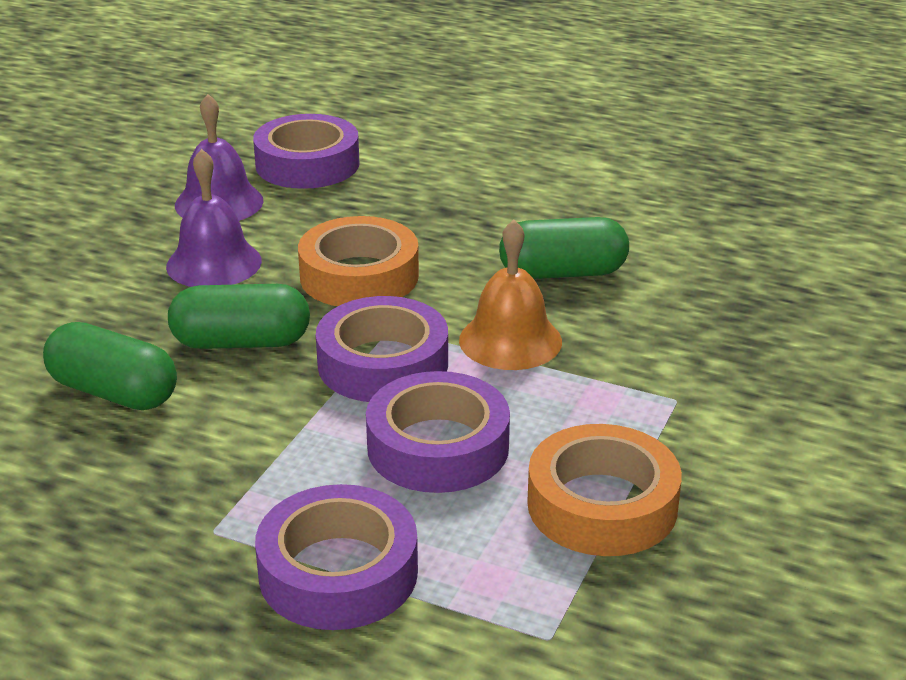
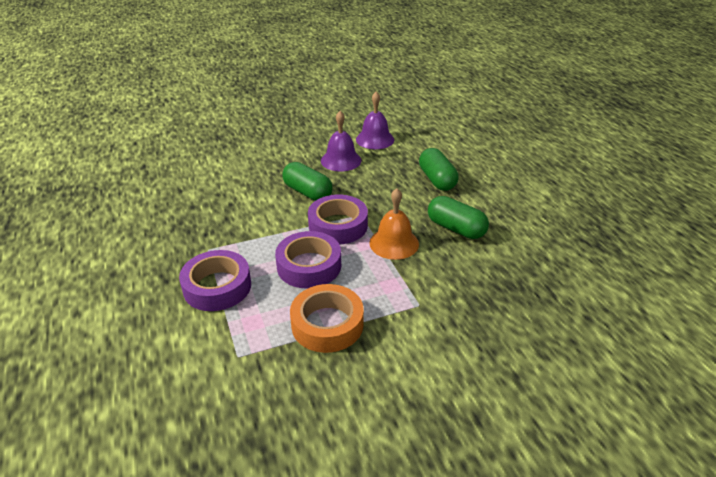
camera: 45 degrees right, 5 degrees up
green capsule [43,322,177,410] -> green capsule moved to [419,148,459,191]
purple tape [253,114,360,189] -> none
orange tape [298,216,419,306] -> none

